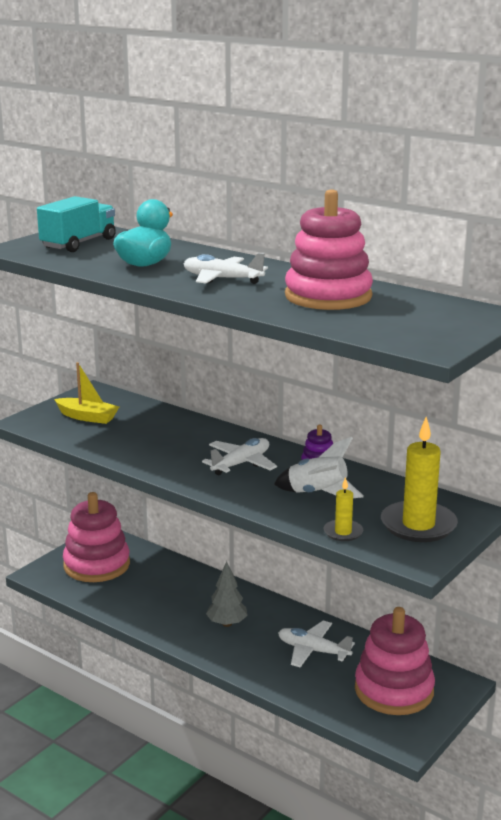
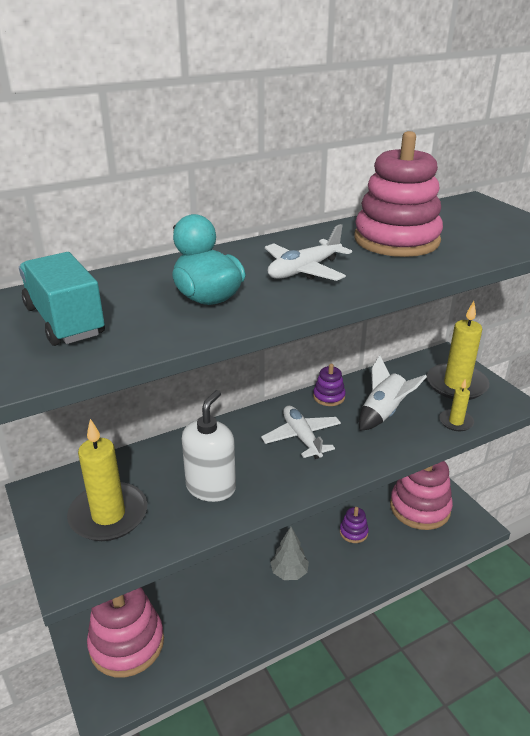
camera: 65 degrees left, 10 degrees up
yellow boat [54,362,119,424] -> yellow candle [67,419,147,541]
white plane [278,621,355,667] -> purple stacking toy [340,507,369,543]
none -> white soap dispenser [182,390,236,502]

